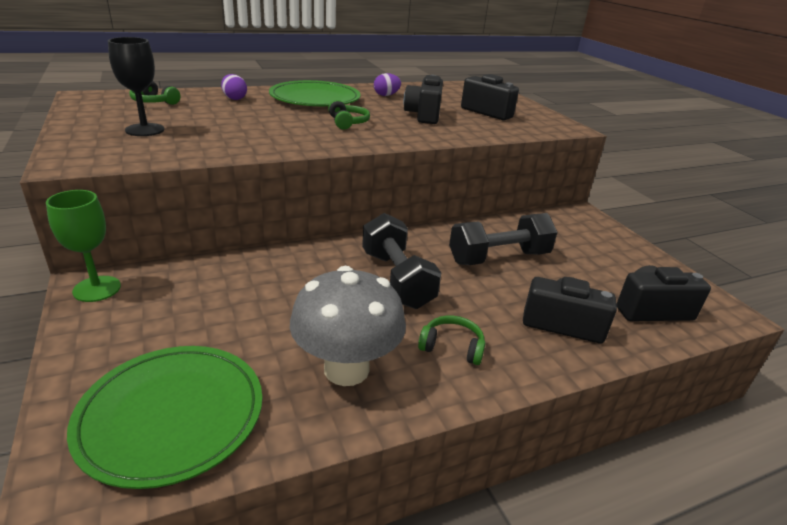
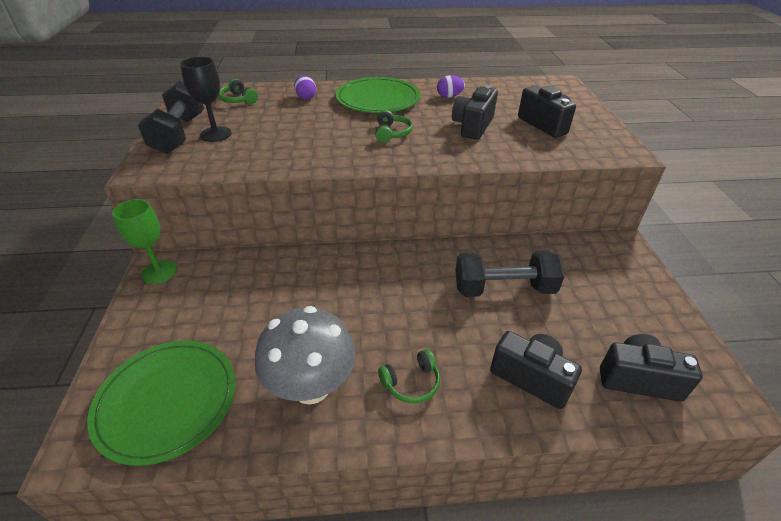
camera: 20 degrees right, 10 degrees up
black dumbbell [362,213,441,309] -> black dumbbell moved to [138,80,204,154]
green headphones [418,315,486,365] -> green headphones turned 120 degrees clockwise [378,349,440,403]

